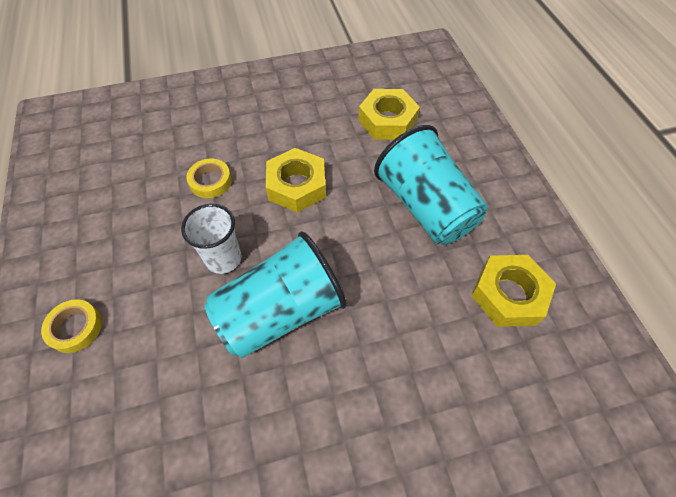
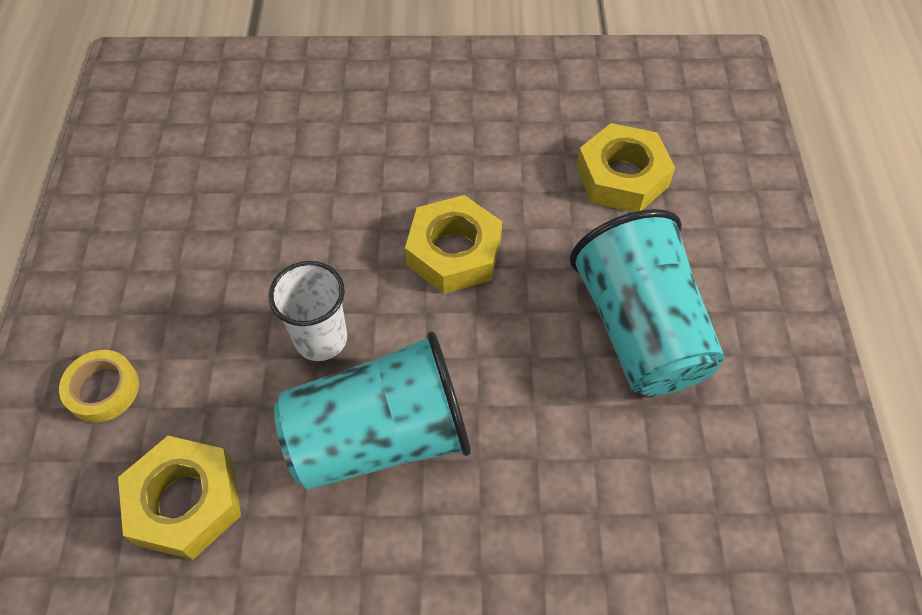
camera: 15 degrees right, 0 degrees up
yellow tape [186,159,232,198] -> none
yellow nut [471,255,556,327] -> yellow nut moved to [118,436,241,560]

